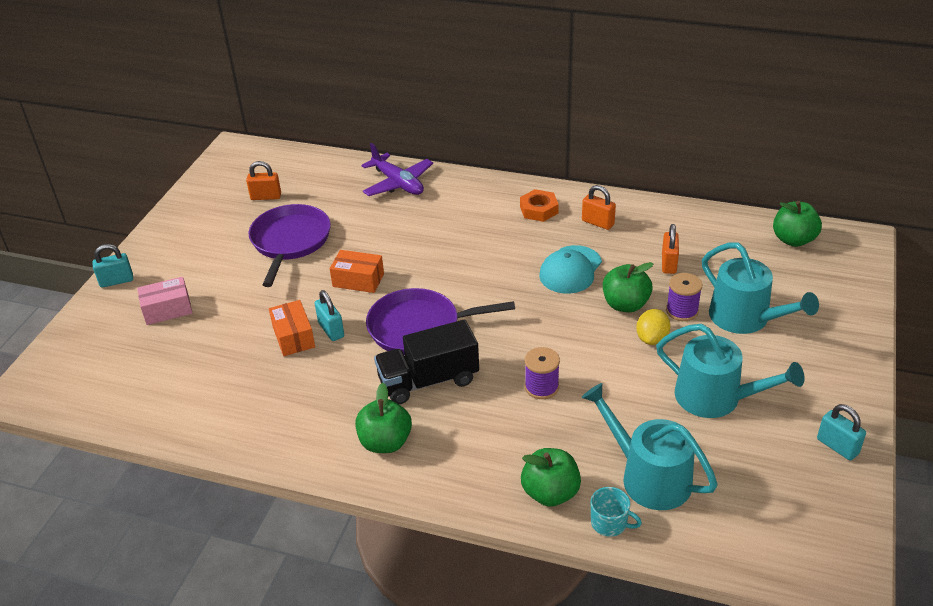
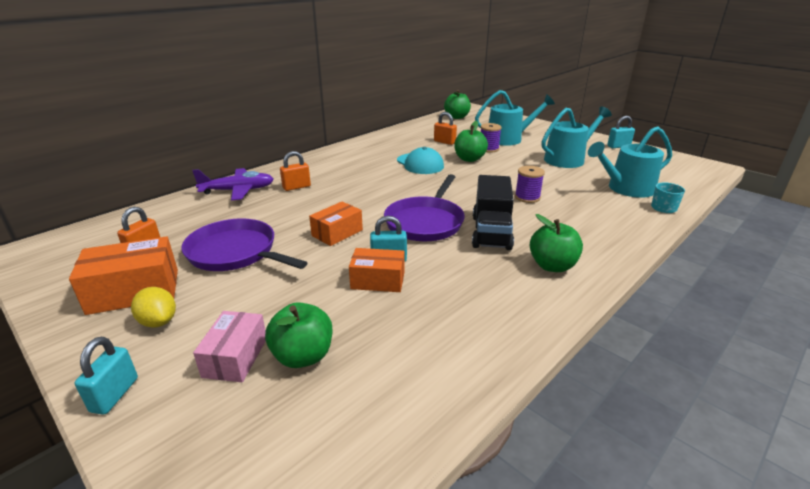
camera: 65 degrees left, 10 degrees down
orange nut [520,189,559,222] -> none
green apple [521,448,581,507] -> green apple moved to [265,302,332,368]
orange padlock [582,185,616,230] -> orange padlock moved to [280,151,311,191]
yellow lemon [636,309,671,345] -> yellow lemon moved to [131,287,176,328]
none -> orange box [69,236,178,315]

